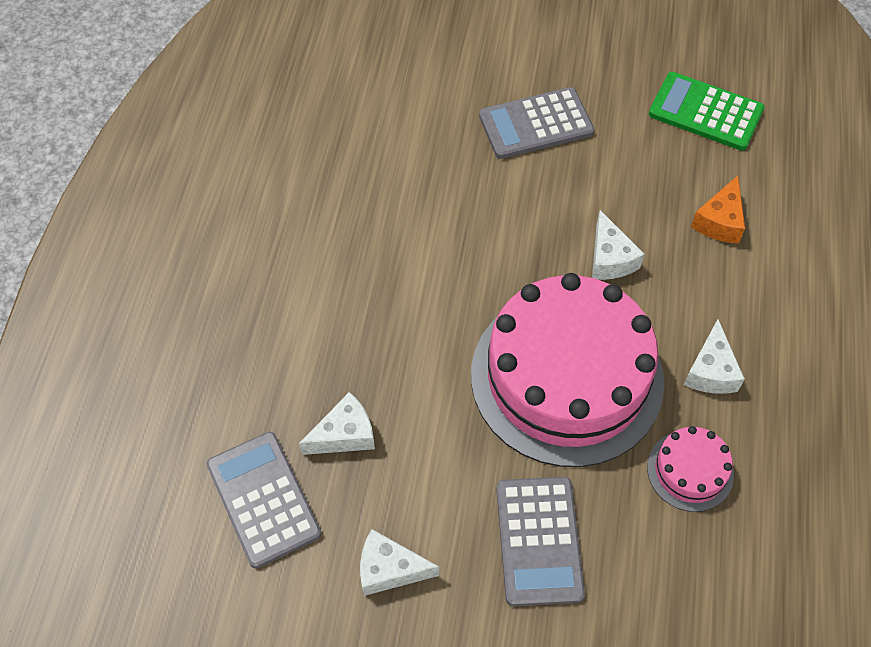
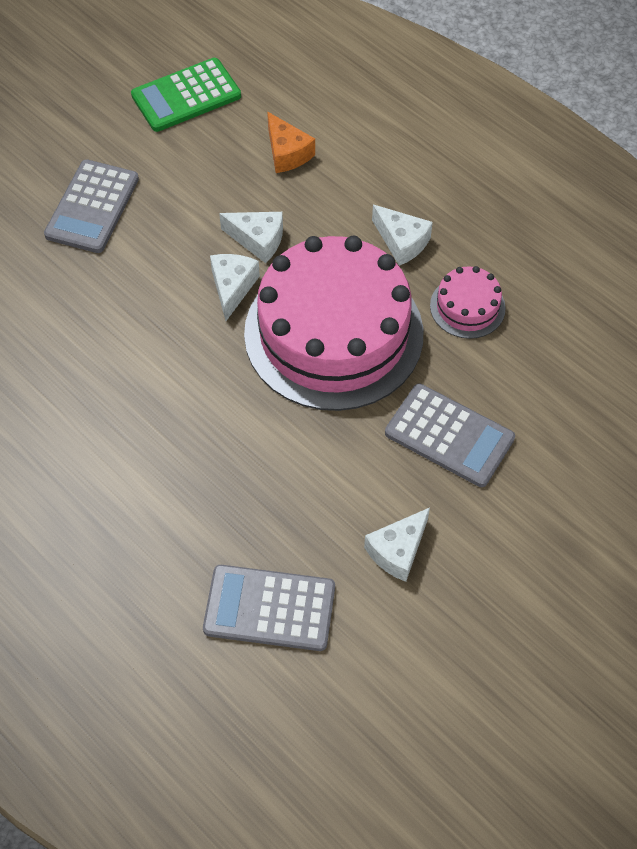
camera: 55 degrees left, 0 degrees up
white cheese [299,392,375,455] -> white cheese moved to [210,254,260,321]

